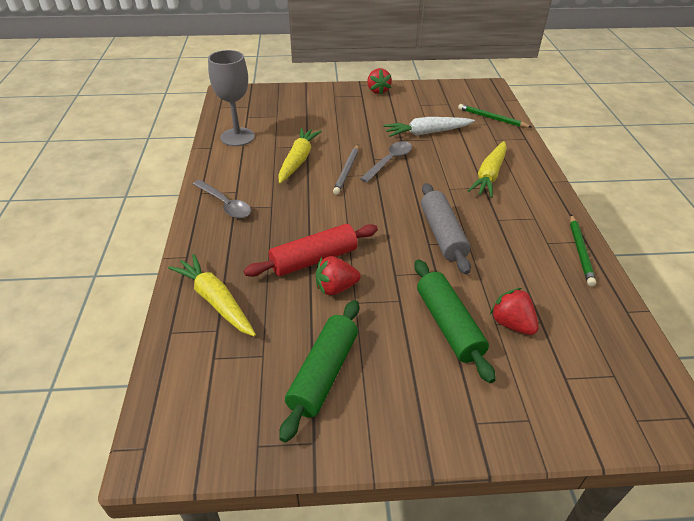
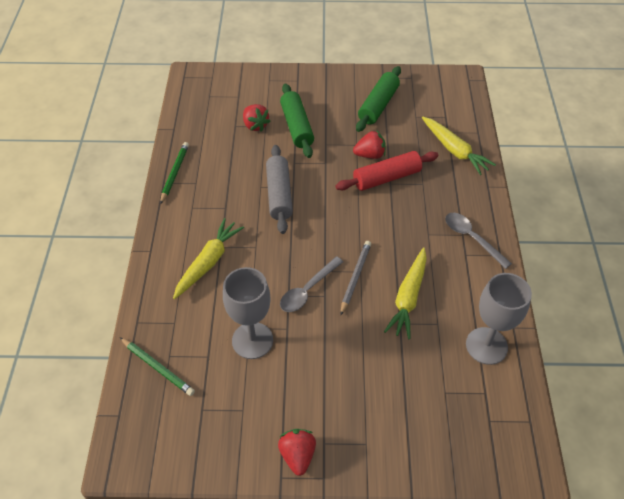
camera: 175 degrees left, 10 degrees up
white carrot [383,117,475,137] -> grey goblet [223,267,273,359]

